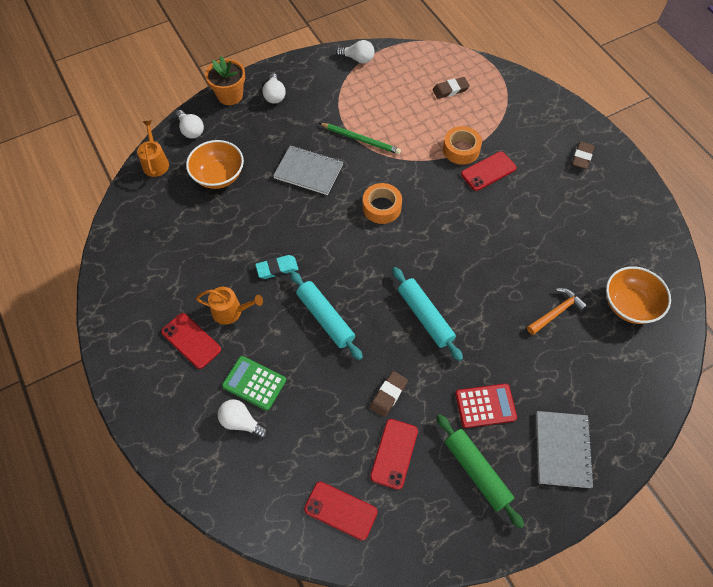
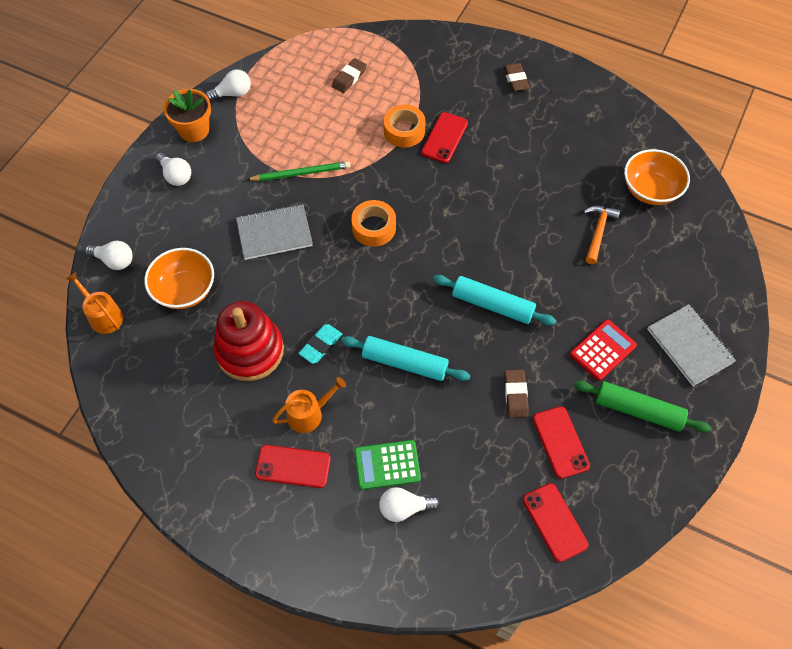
camera: 35 degrees left, 0 degrees up
orange flower pot [205,56,245,105] -> orange flower pot moved to [163,89,211,142]
red phone [304,481,378,541] -> red phone turned 75 degrees clockwise [523,483,588,562]
none -> red stacking toy [213,301,284,381]

